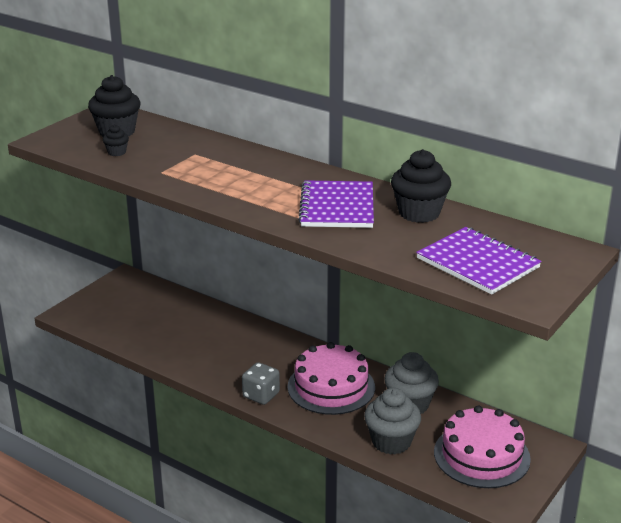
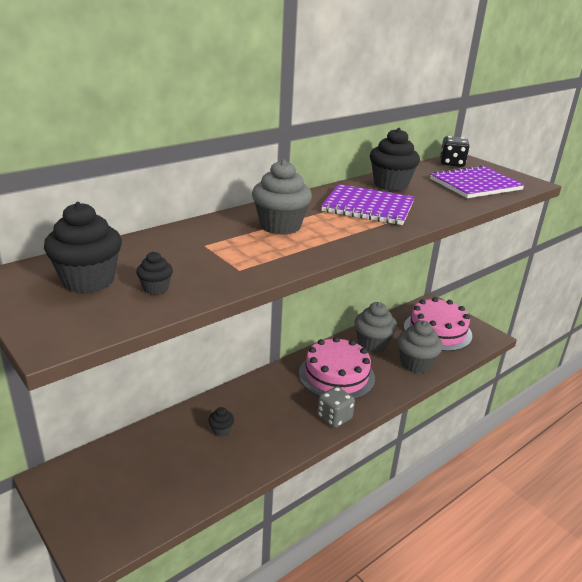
camera: 75 degrees left, 0 degrees up
none -> black cupcake [209,407,234,437]
none -> grey cupcake [252,160,312,235]
none -> black dice [440,136,470,167]

